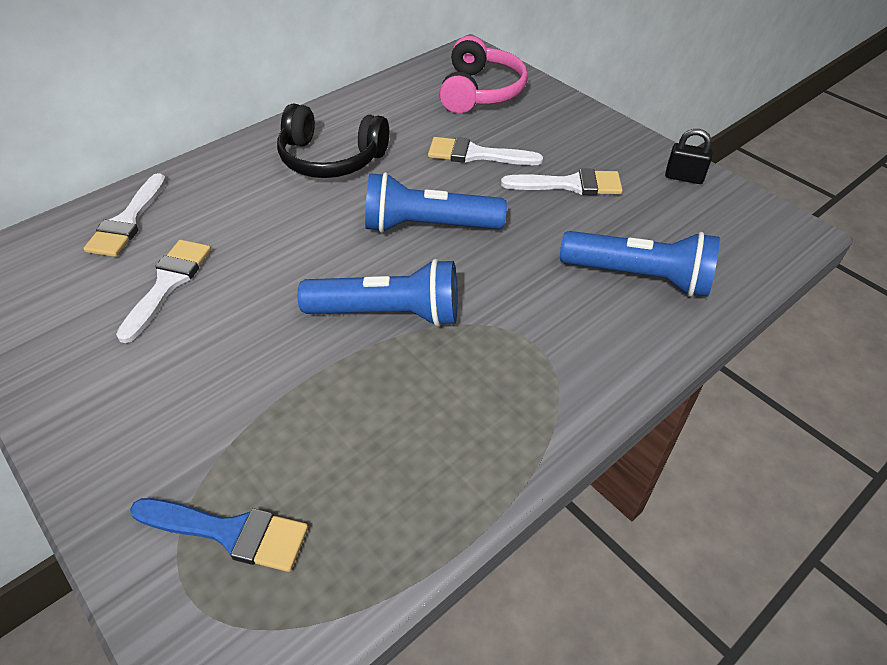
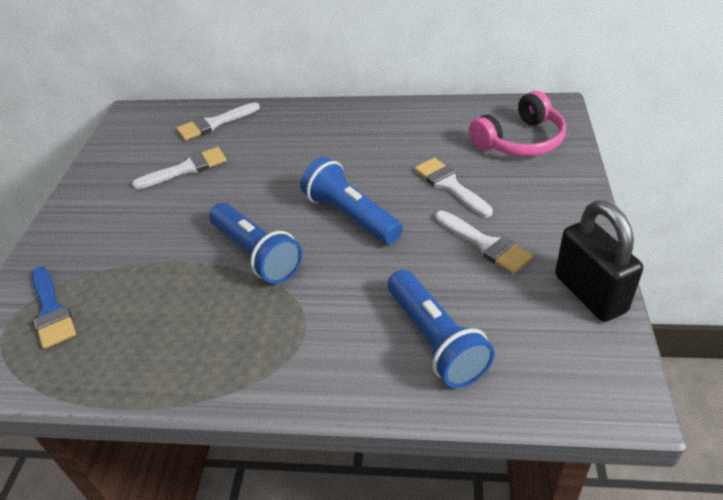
camera: 50 degrees right, 5 degrees down
black headphones [277,103,389,178] -> none
black padlock [665,129,713,184] -> black padlock [555,201,643,322], size x1.97

